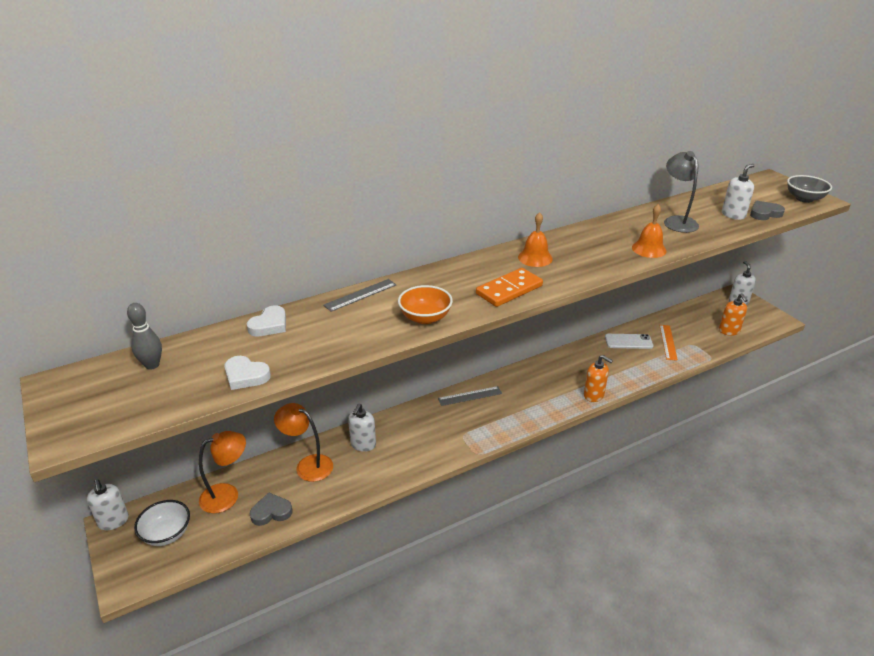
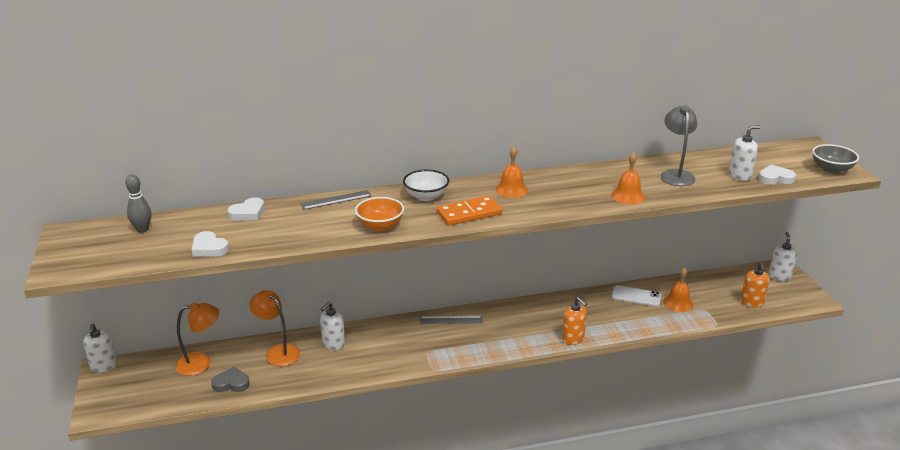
camera: 15 degrees right, 5 degrees down
white bowl [134,500,190,546] -> white bowl moved to [403,169,449,201]
orange ruler [659,325,678,361] -> orange bell [664,267,693,312]
grey heart [750,201,785,220] -> white heart [758,165,796,185]

